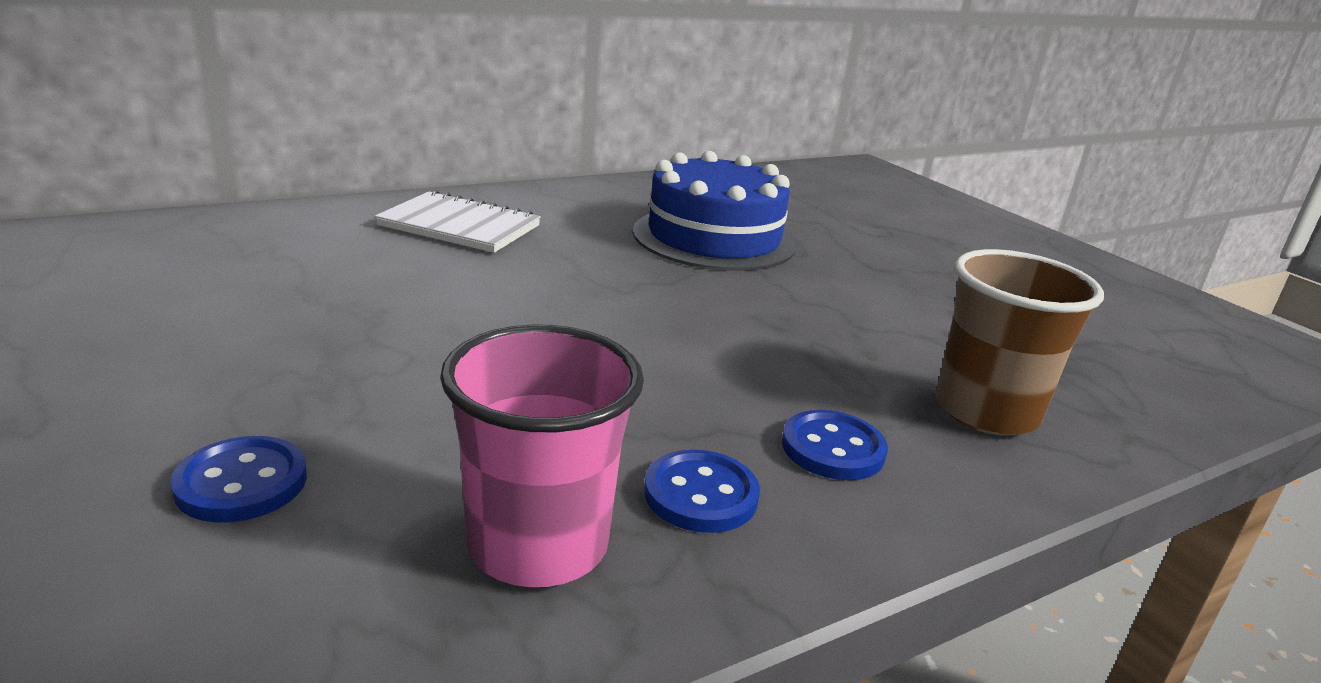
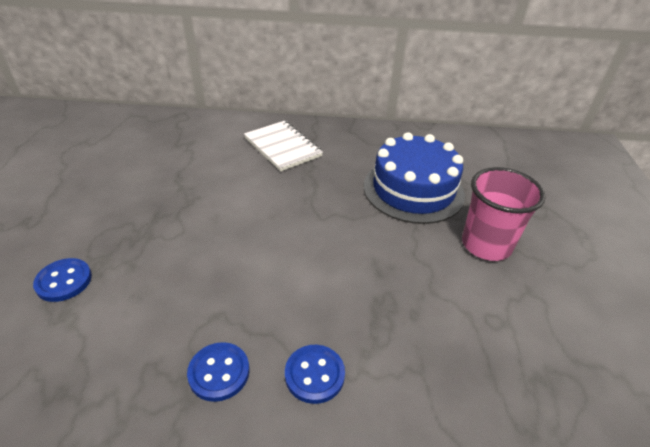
camera: 35 degrees right, 15 degrees up
pink cup [440,324,644,587] -> pink cup moved to [462,167,546,261]
brown cup [936,249,1104,436] -> none

